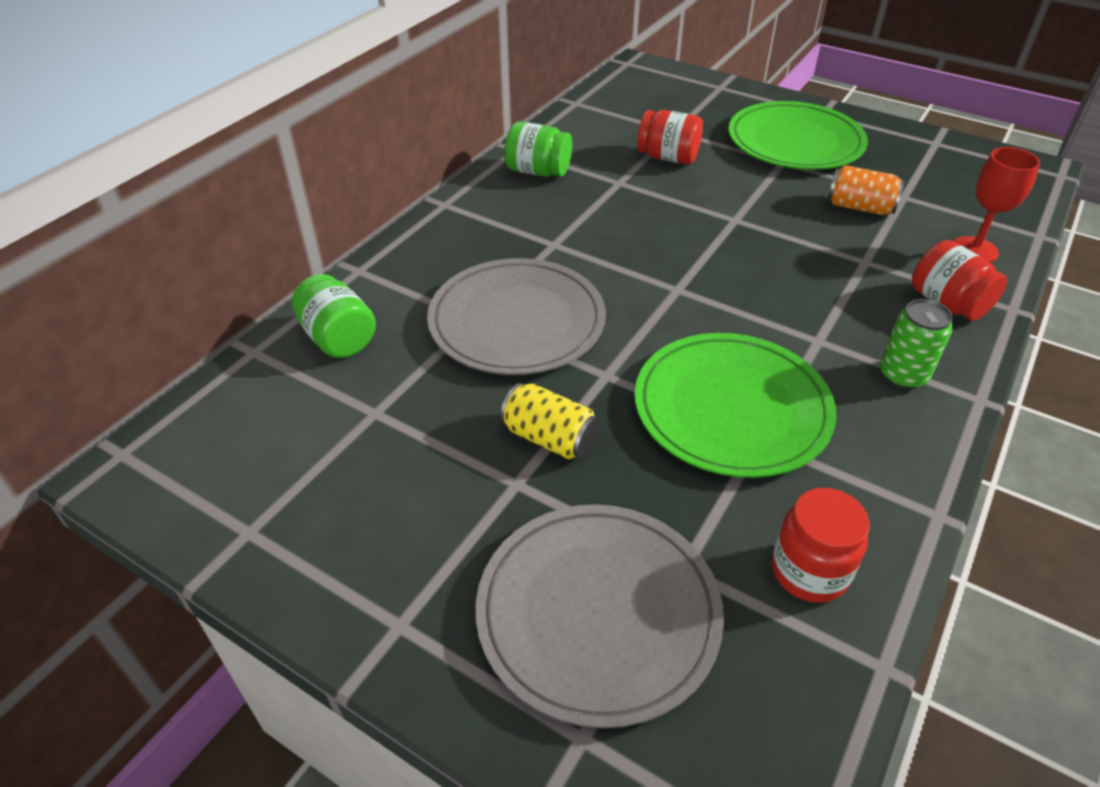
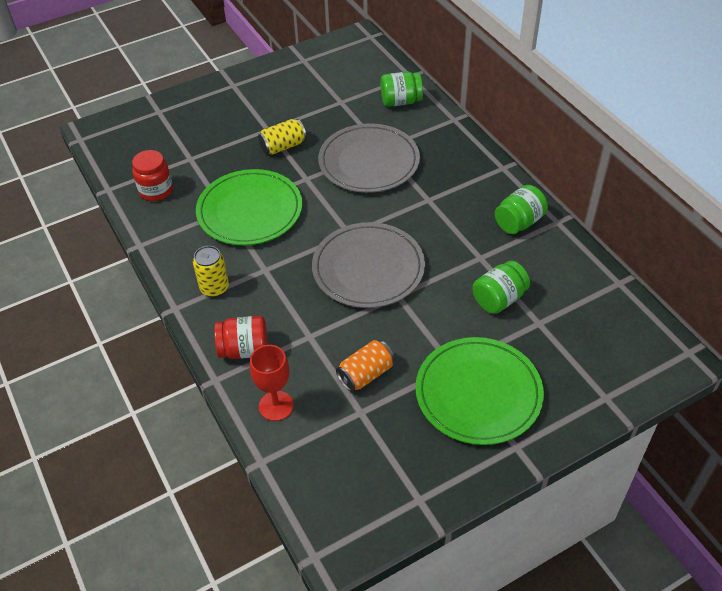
camera: 120 degrees right, 5 degrees up
grey plate [476,504,724,728] -> grey plate moved to [312,222,425,308]
red jar [637,110,703,165] -> green jar [473,261,530,314]
green can [880,299,953,389] -> yellow can [193,246,229,297]

